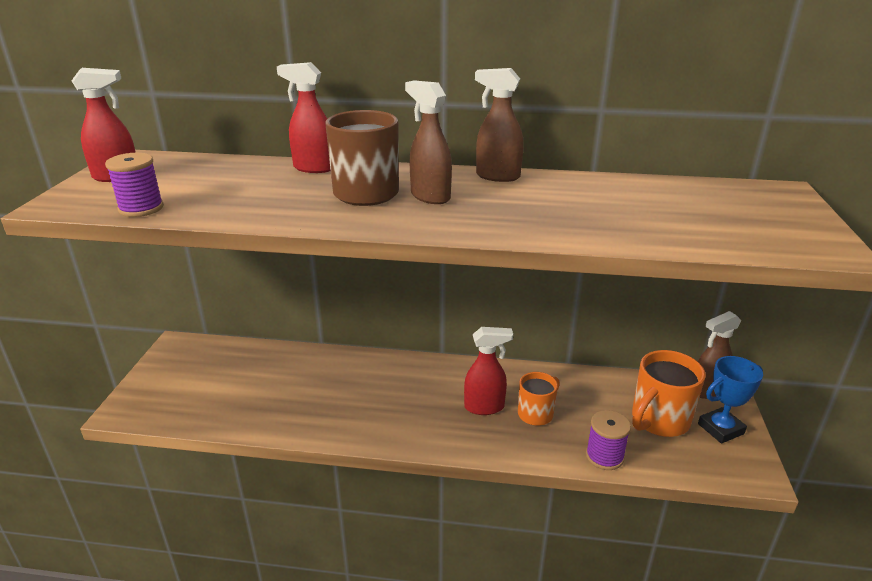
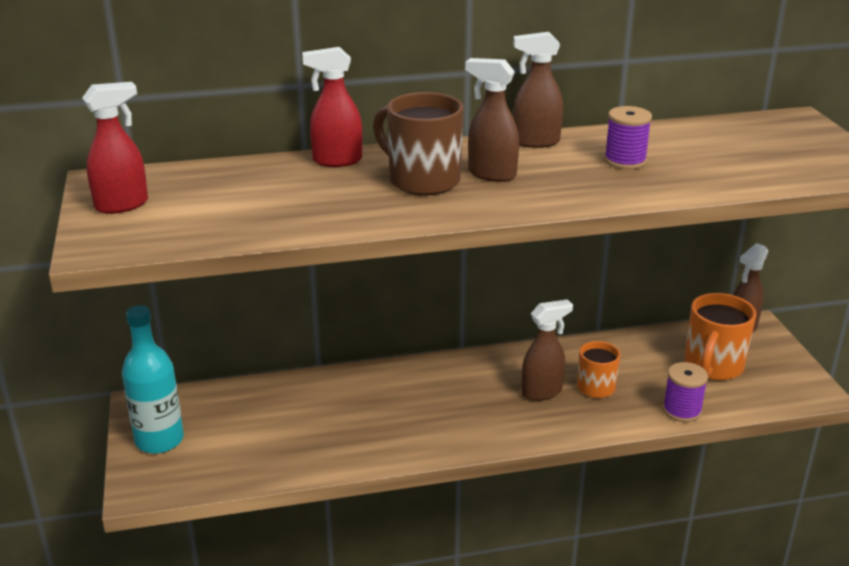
camera: 20 degrees left, 0 degrees up
purple spool [105,153,164,217] -> purple spool moved to [604,106,652,169]
red spray bottle [464,327,513,415] -> brown spray bottle [521,299,573,401]
blue trophy [698,356,763,444] -> none
none -> turquoise bottle [122,305,184,454]

